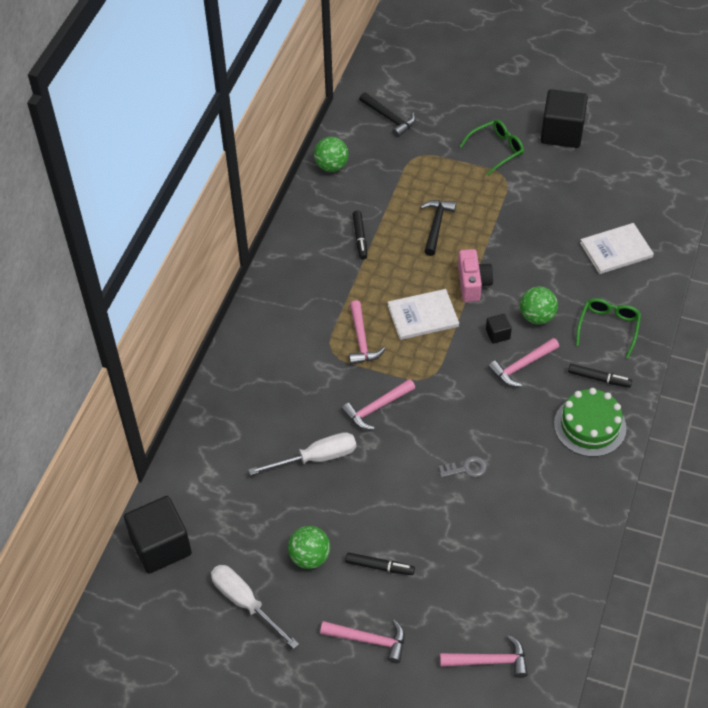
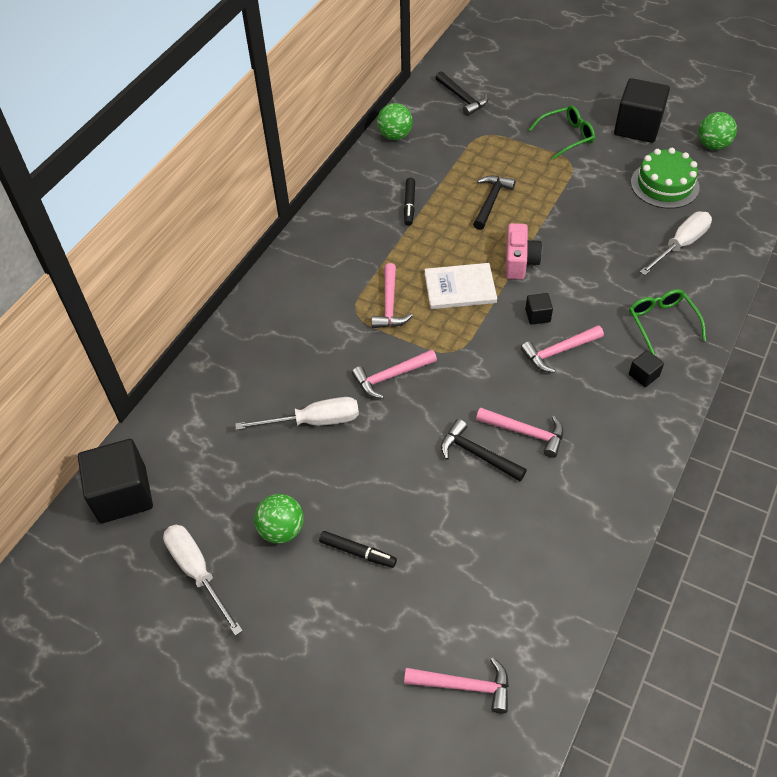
camera: 10 degrees right, 0 degrees up
pink hammer [320,620,405,664] -> pink hammer moved to [476,407,564,458]
grey key [439,456,487,478] -> black hammer [441,419,527,481]
green ball [520,287,558,325] -> green ball moved to [698,112,737,150]
green cake [554,388,627,457] -> green cake moved to [631,148,700,209]
black marker [568,364,632,388] -> black cube [629,350,664,387]
green glasses [576,298,641,358] -> green glasses turned 45 degrees counterclockwise [629,289,706,355]
white book [580,223,654,274] -> white screwdriver [640,211,712,275]

